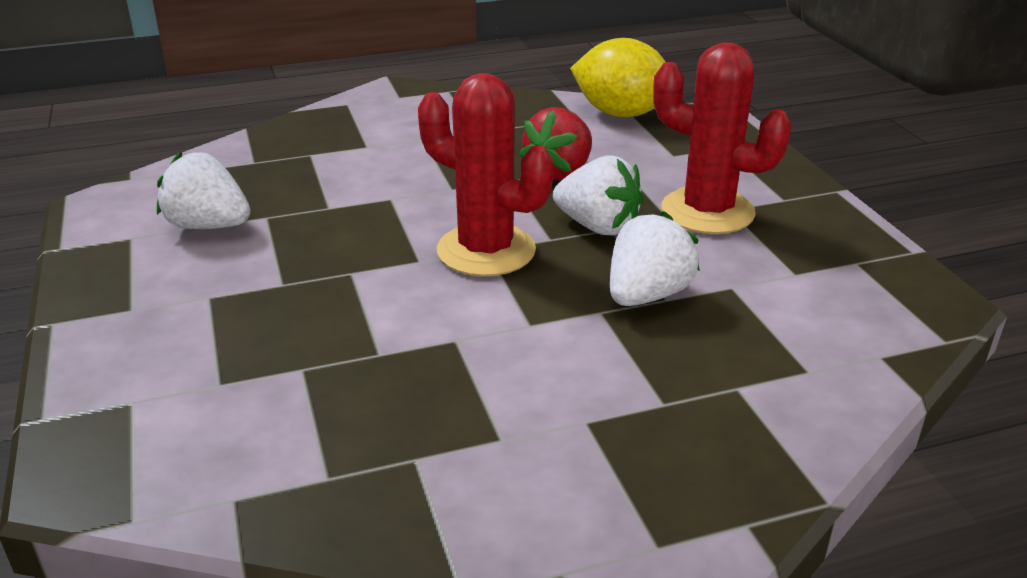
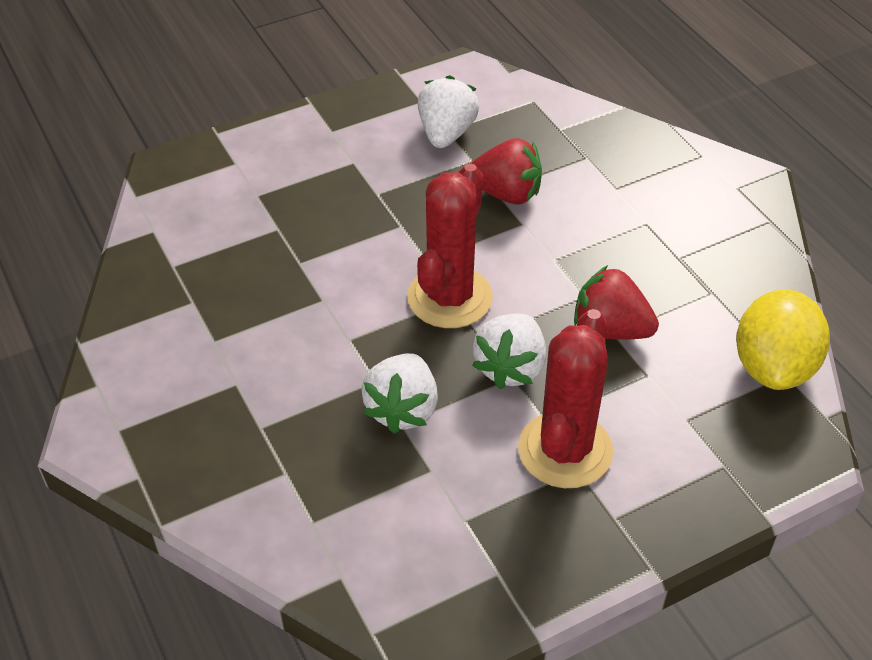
camera: 80 degrees right, 15 degrees up
white strawberry [610,211,700,306] -> white strawberry turned 75 degrees clockwise [361,353,438,434]
none -> red strawberry [471,138,542,204]

